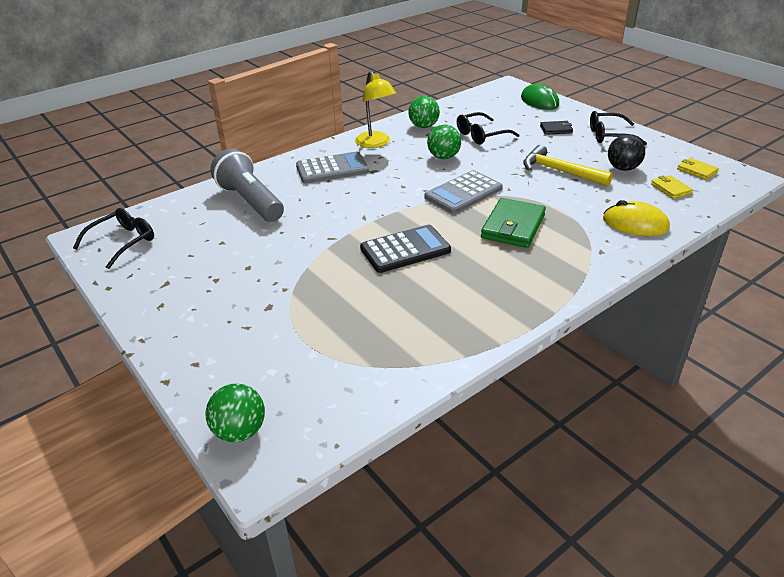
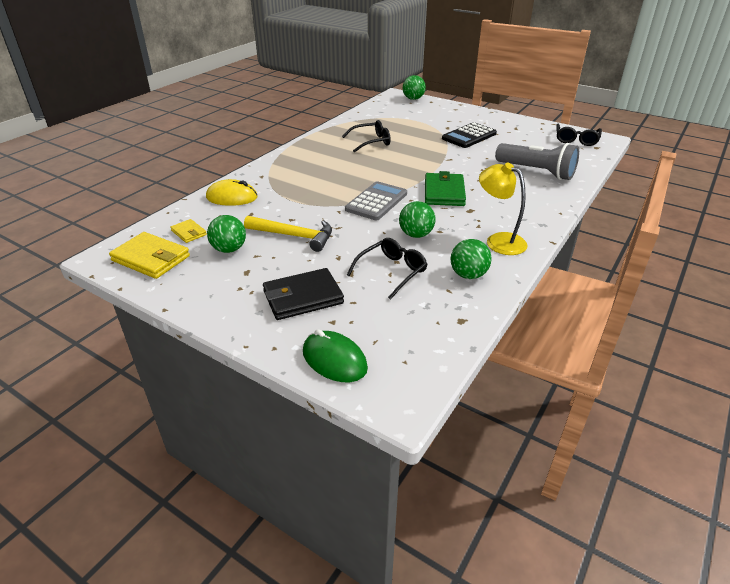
camera: 160 degrees right, 0 degrees up
grey calculator [296,152,369,184] -> none
black calculator [360,225,451,273] -> black calculator moved to [442,122,497,148]
green wallet [481,198,546,248] -> green wallet moved to [425,171,466,206]
black wallet [540,121,573,135] -> black wallet [263,268,344,320], size x1.87
black glasses [590,111,647,145] -> black glasses moved to [342,120,391,153]
black ball [608,135,645,171] -> green ball [207,215,246,253]
yellow wallet [677,158,719,180] -> yellow wallet [109,232,190,279], size x1.87

